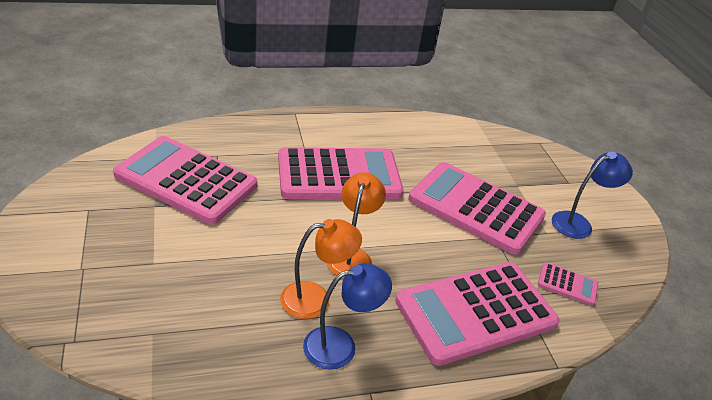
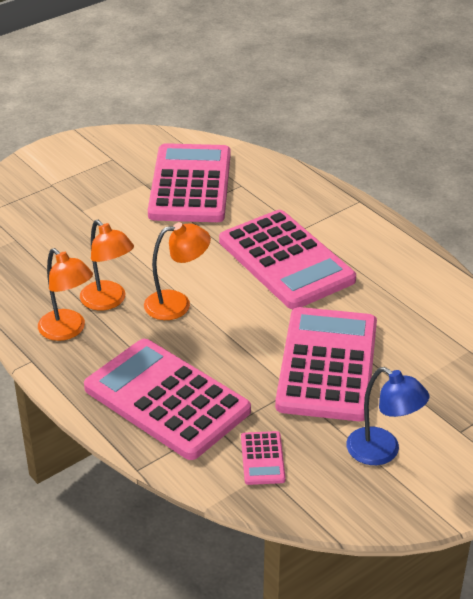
camera: 70 degrees right, 0 degrees up
blue lamp [303,263,392,370] -> orange lamp [38,248,93,341]

